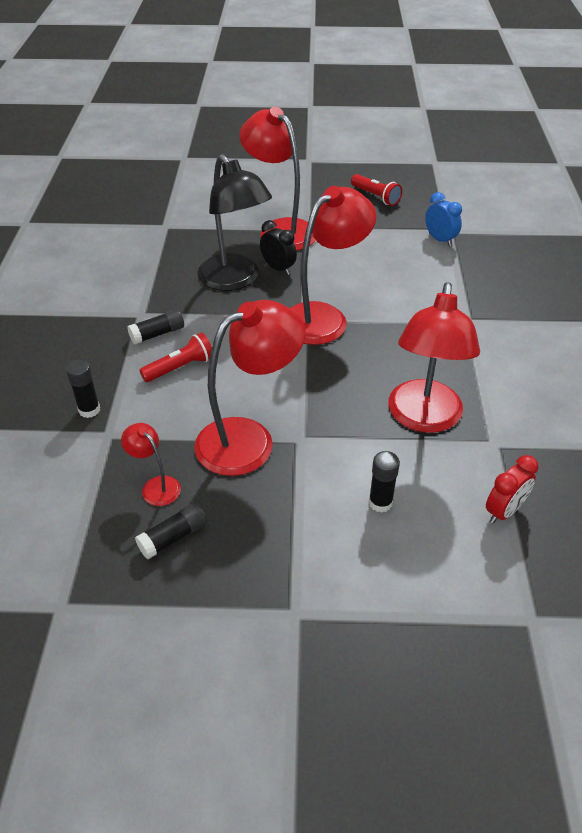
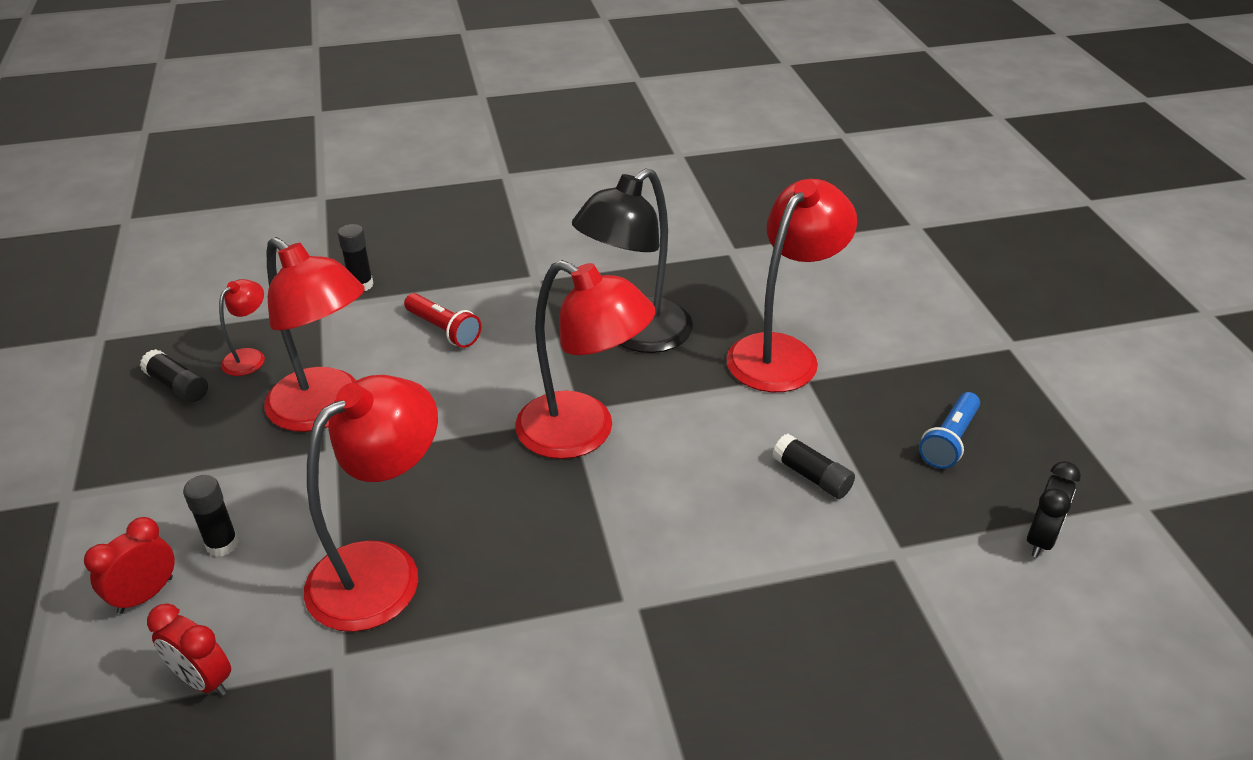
camera: 75 degrees right, 5 degrees down
black glue stick [127,309,184,345] -> black glue stick moved to [772,434,855,499]
black clock [260,220,297,275] -> black clock moved to [1027,461,1081,557]
red flashlight [351,174,402,206] -> blue flashlight [919,392,980,469]
red lamp [388,282,480,433] -> red lamp turned 135 degrees clockwise [304,375,438,632]
blue clock [425,192,462,246] -> none
none -> red clock [84,517,175,614]

